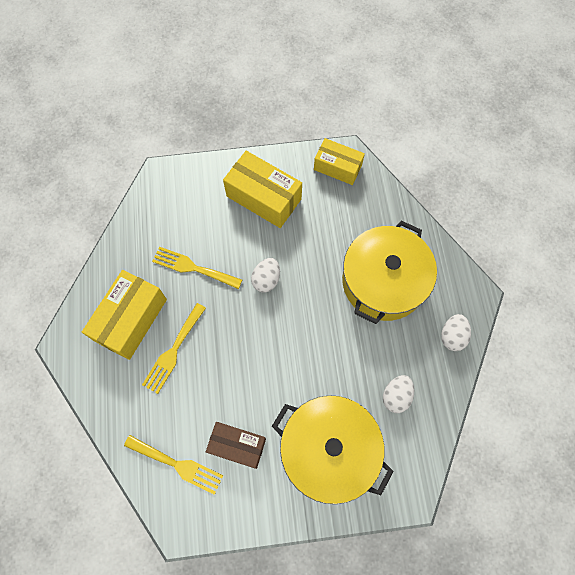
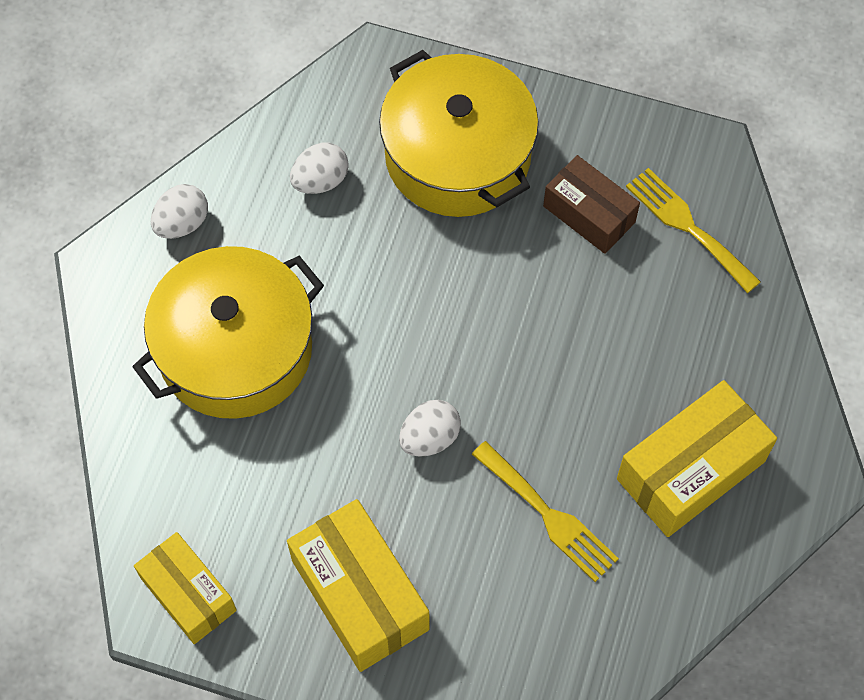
camera: 155 degrees left, 5 degrees down
yellow fork [142,303,206,394] -> none

